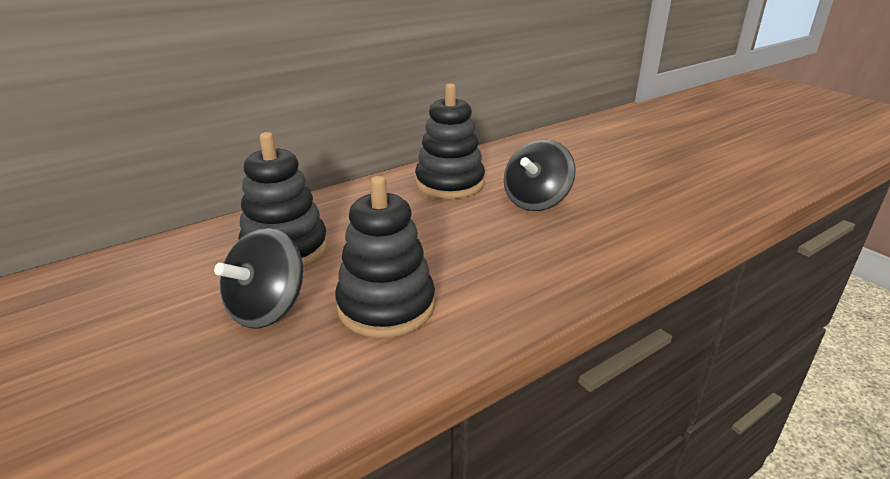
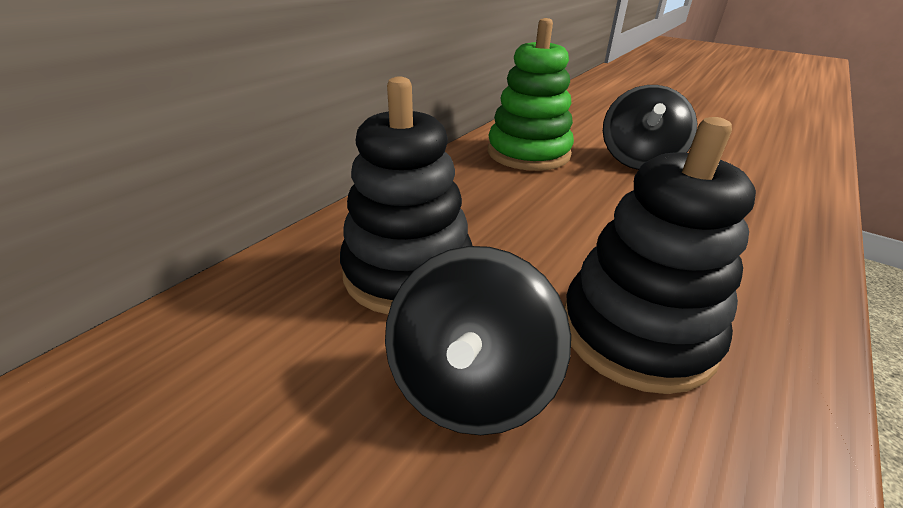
camera: 20 degrees left, 5 degrees up
black stacking toy [415,83,485,199] -> green stacking toy [488,18,574,171]

